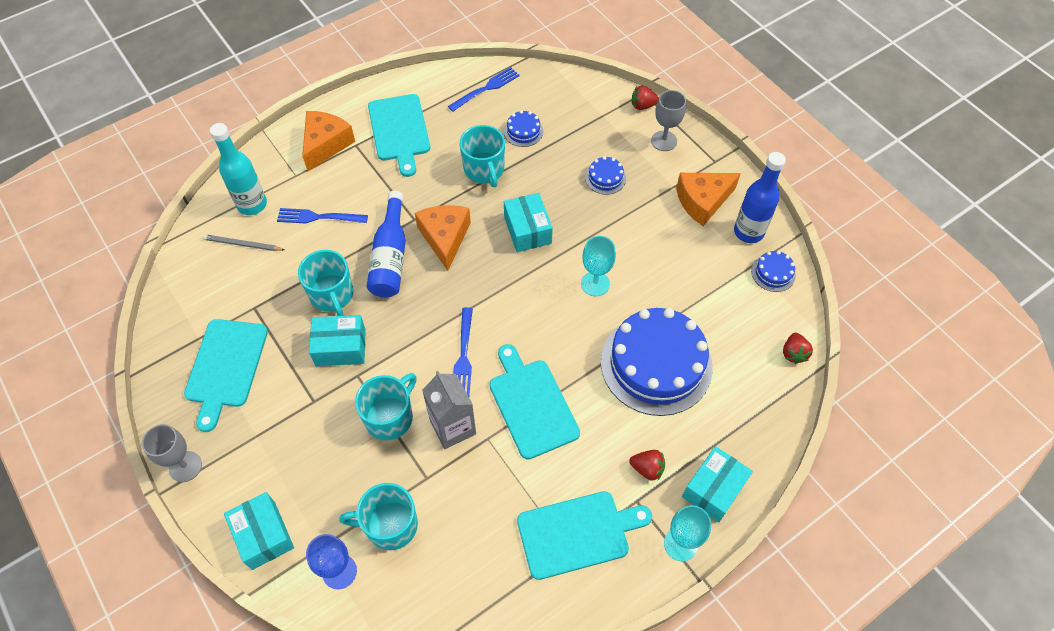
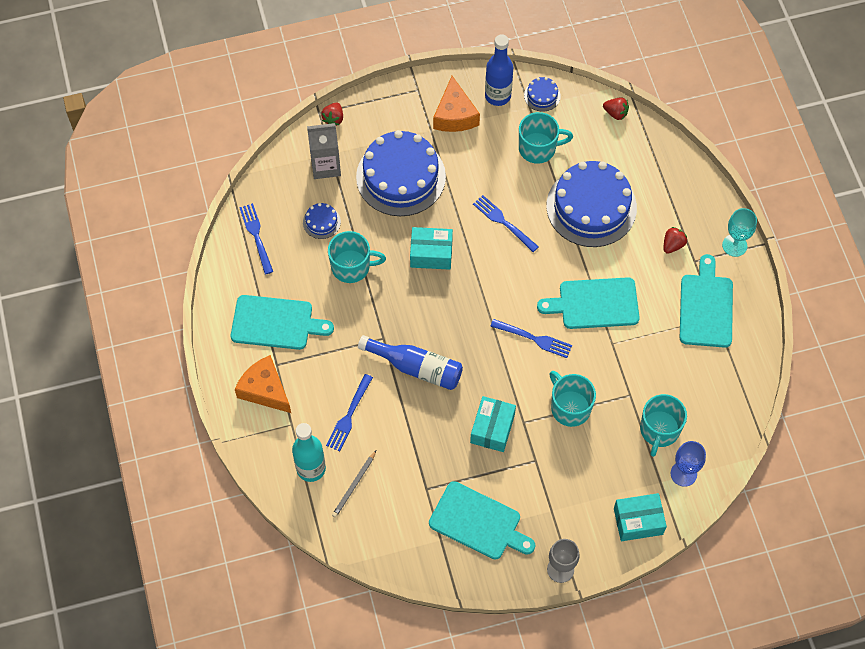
camera: 70 degrees left, 5 degrees up
turquoise mug [298,250,353,316] -> turquoise mug moved to [519,112,573,164]
orange cheese [415,205,471,271] -> none
grey carton [422,371,476,449] -> grey carton moved to [307,123,341,179]
turquoise goblet [581,236,616,296] -> blue fork [473,195,539,252]
blue cake [585,156,626,195] -> blue cake [356,130,446,216], size x2.40
grey goblet [651,90,686,151] -> none
turquoise box [682,446,753,523] -> none

